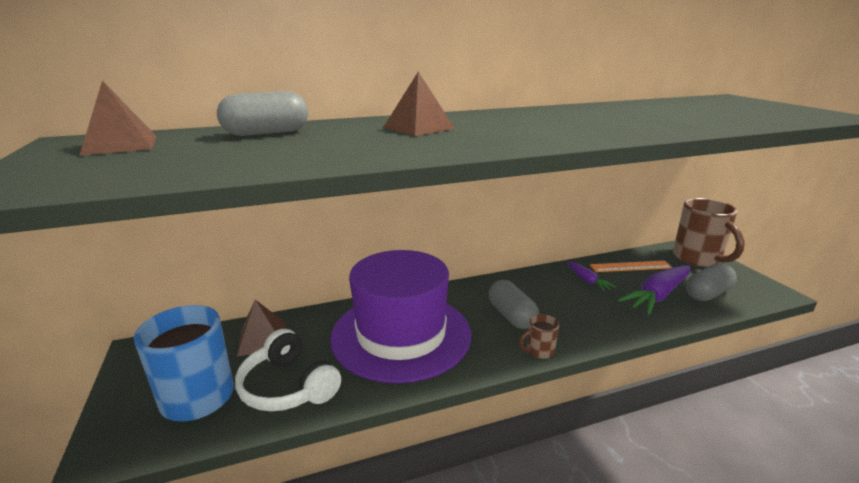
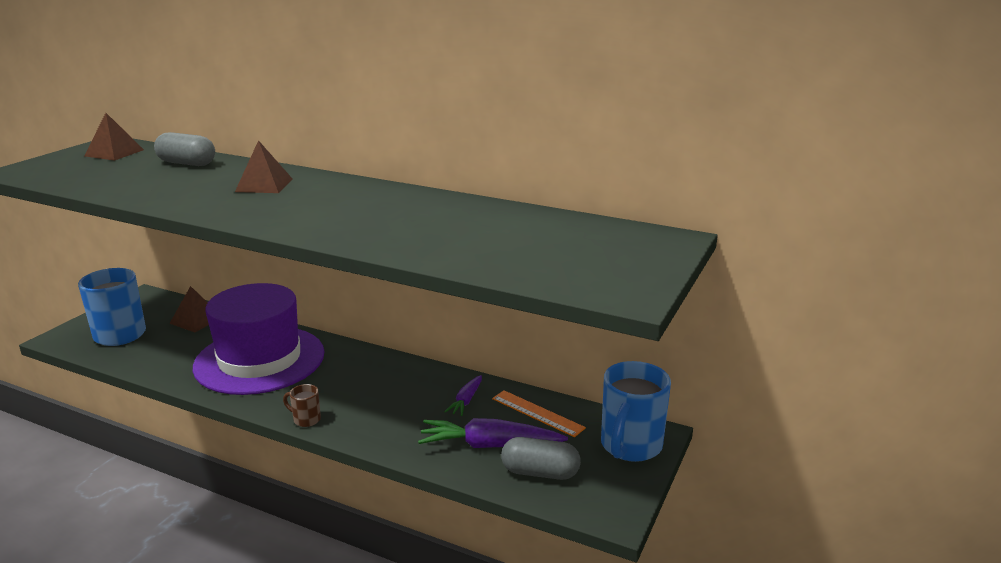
camera: 45 degrees right, 0 degrees up
white headphones [235,329,341,411] -> none
grey capsule [489,280,539,329] -> none
brown mug [673,198,745,267] -> blue mug [601,361,671,462]

